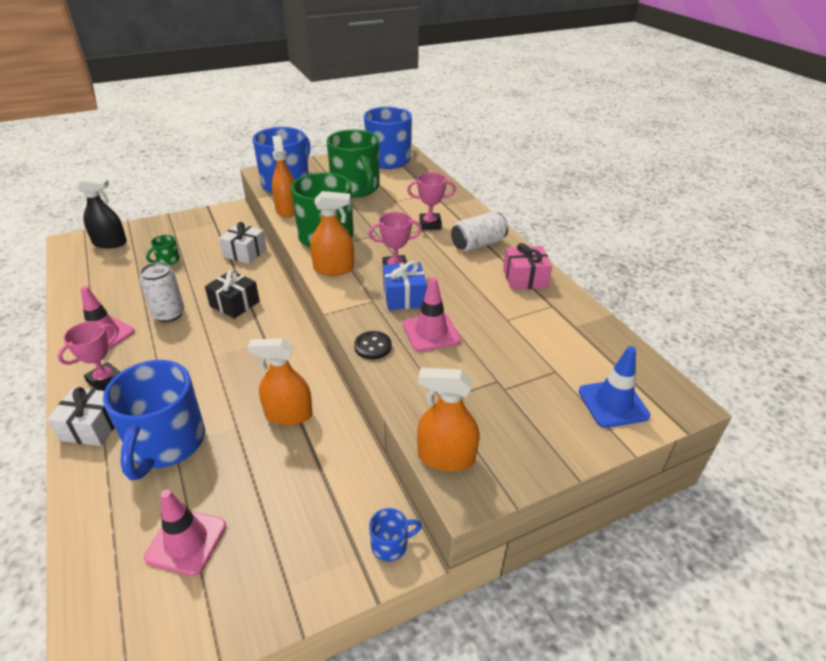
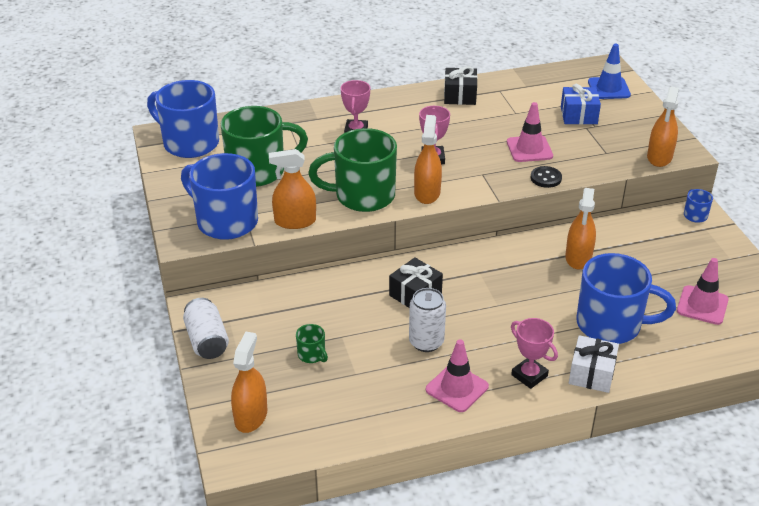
camera: 80 degrees left, 0 degrees up
black spray bottle [76,176,127,248] -> orange spray bottle [231,332,267,433]
white gift [219,222,267,264] -> none
blue gift [383,261,427,310] -> blue gift moved to [561,84,601,124]
white can [451,212,508,252] -> white can moved to [183,298,229,359]
pink gift [503,243,552,290] -> black gift [444,66,477,105]

